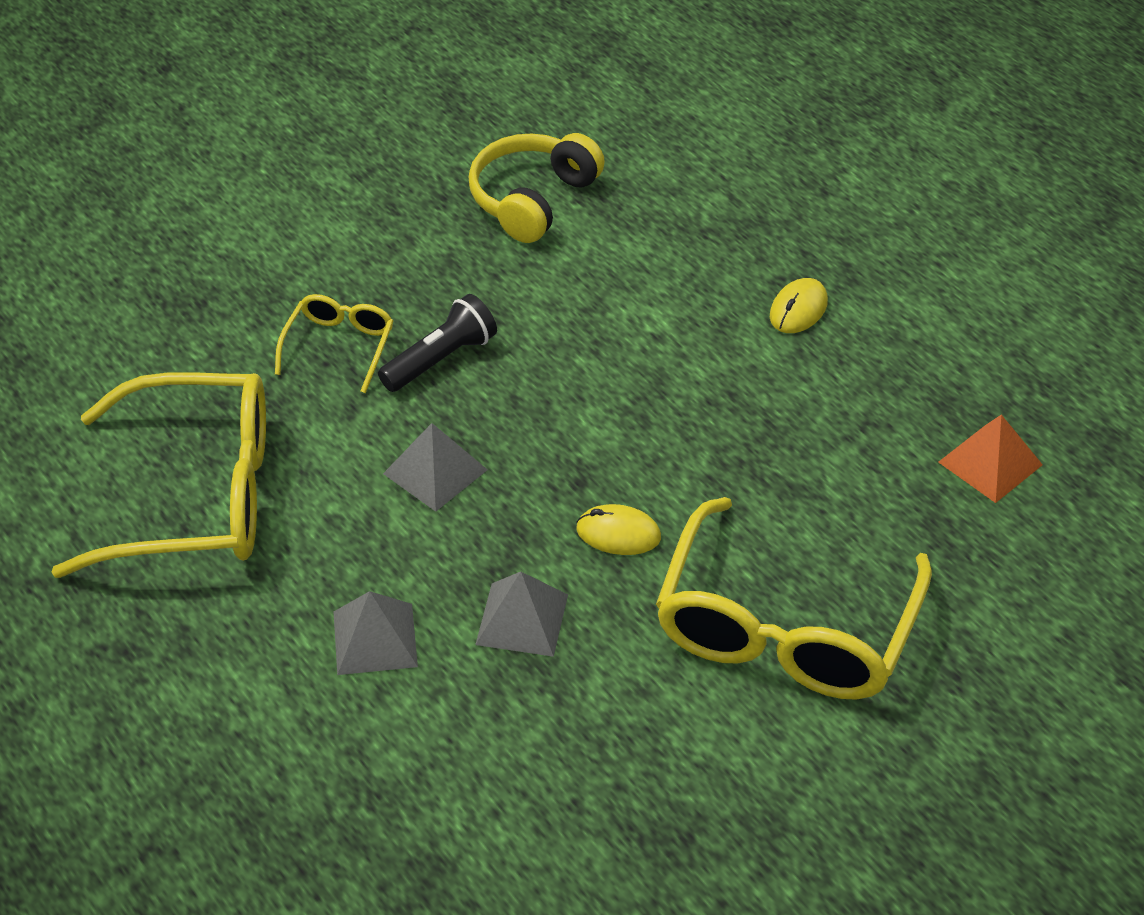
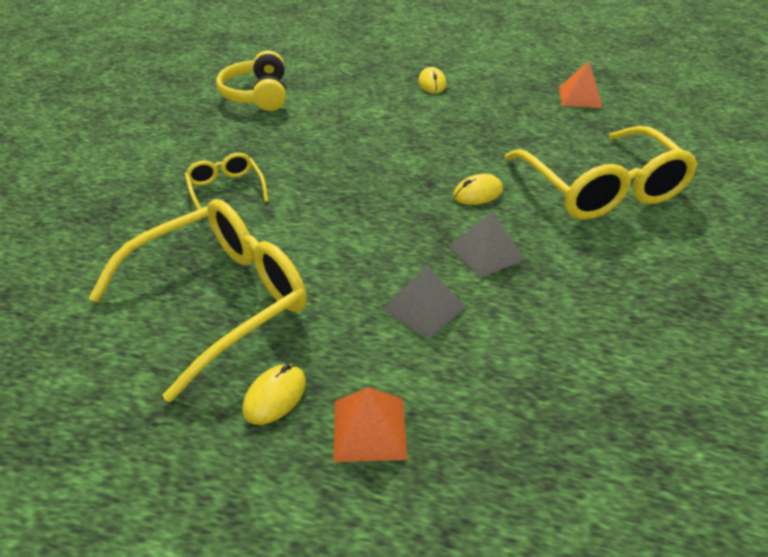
camera: 40 degrees left, 5 degrees down
black flashlight [378,294,497,392] -> none
grey pyramid [383,423,488,512] -> none
none -> yellow mouse [243,364,306,425]
none -> orange pyramid [333,387,407,462]

